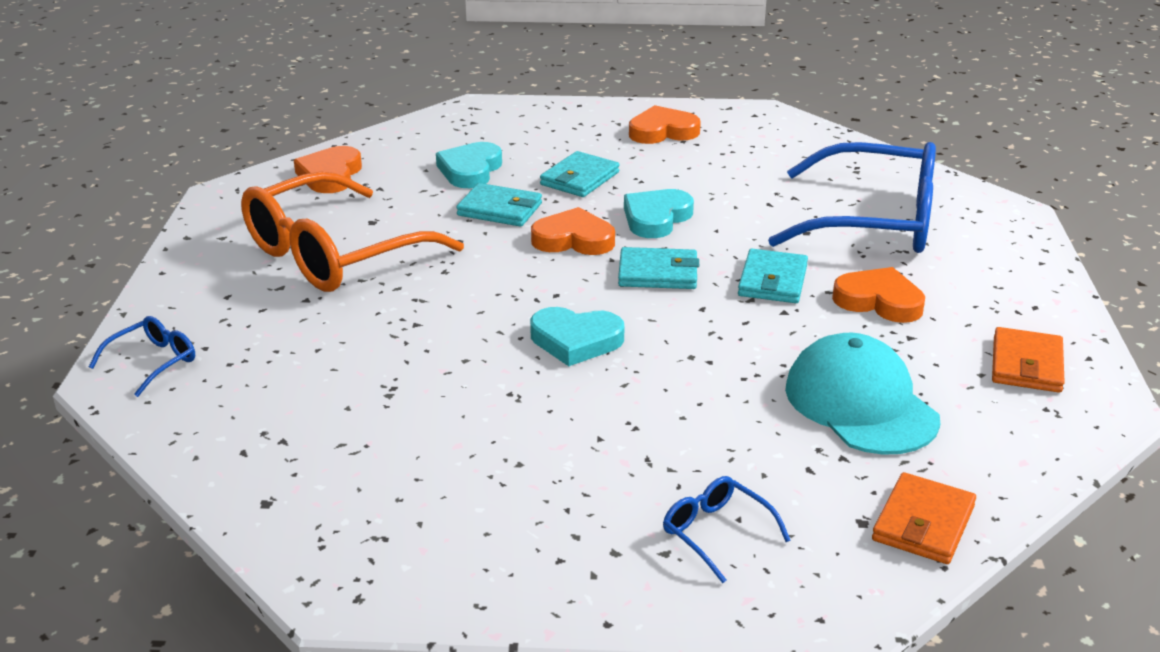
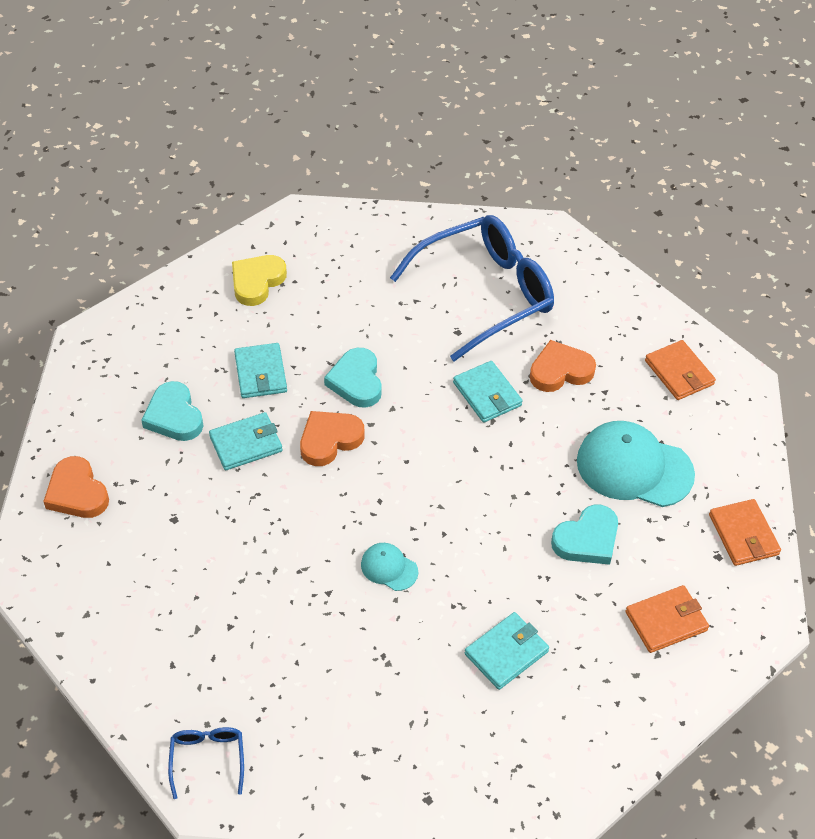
camera: 45 degrees left, 20 degrees up
orange glasses [241,171,464,292] -> none
turquoise heart [530,307,624,366] -> turquoise heart moved to [551,505,618,565]
turquoise wallet [618,247,699,289] -> turquoise wallet moved to [465,612,549,690]
orange heart [629,105,701,144] -> yellow heart [232,255,287,306]
blue glasses [663,476,791,583] -> orange wallet [625,585,709,653]
none -> turquoise cap [361,543,418,591]

